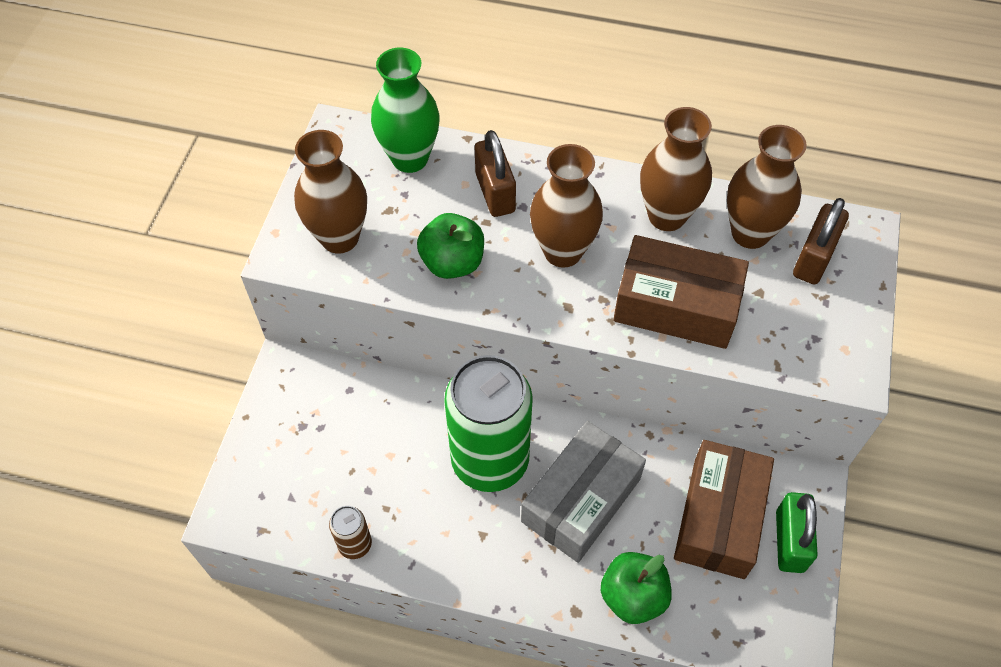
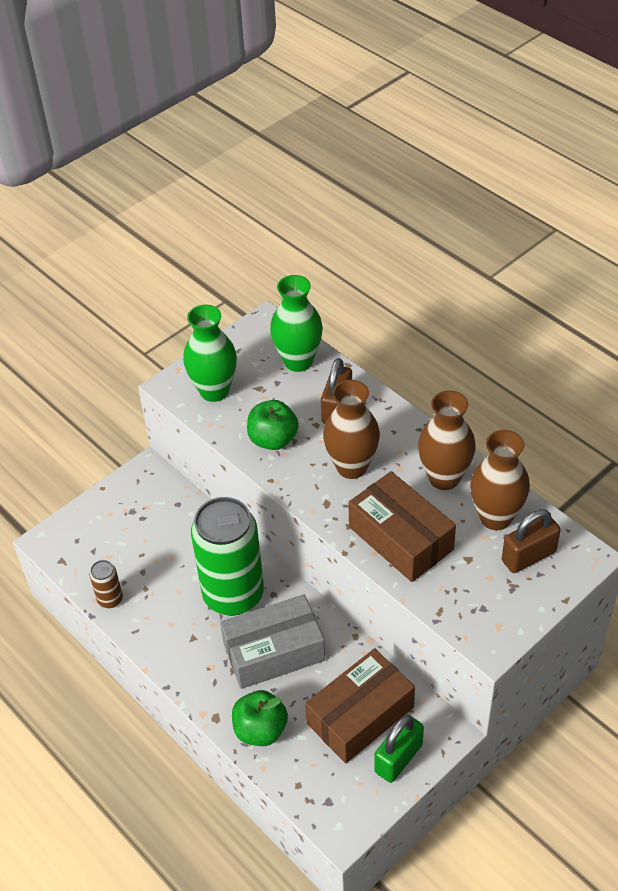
camera: 35 degrees right, 10 degrees down
brown vase [294,130,367,253] -> green vase [183,305,237,402]

